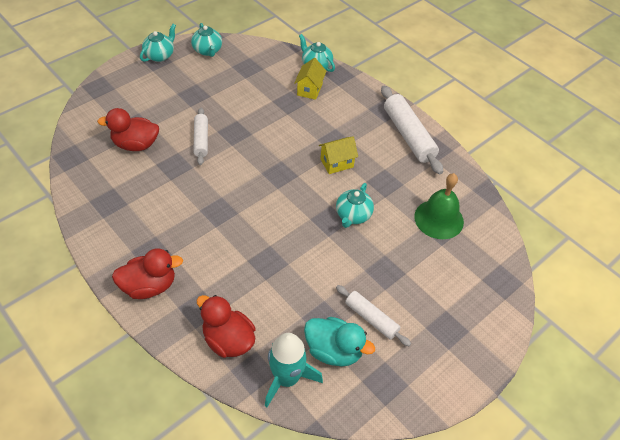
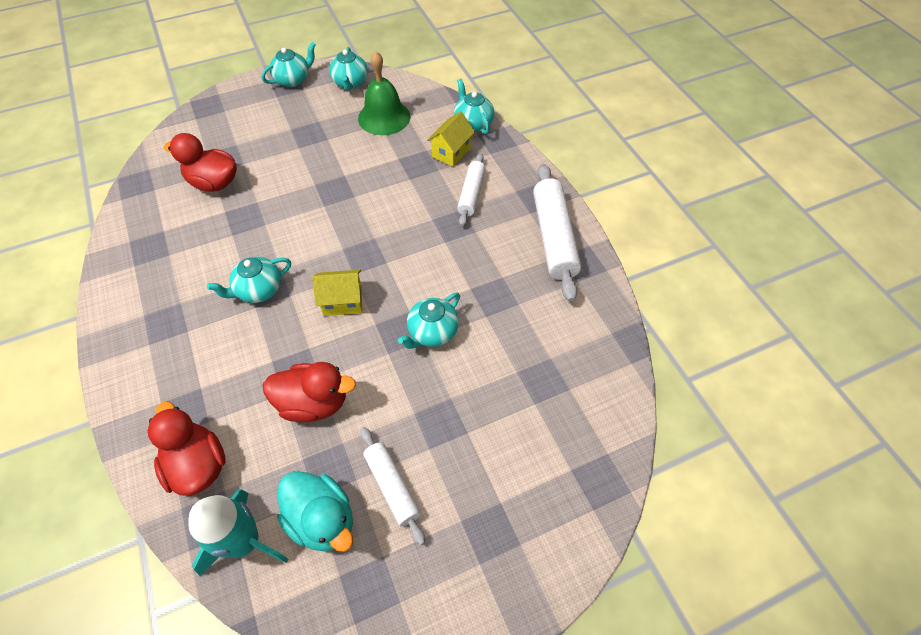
camera: 20 degrees right, 5 degrees up
red duck [112,248,183,299] -> red duck moved to [263,362,356,422]
white rolling pin [193,107,208,165] -> white rolling pin moved to [457,153,486,226]
yellow house [319,136,358,174] -> yellow house moved to [312,270,362,316]
green bell [414,173,464,239] -> green bell moved to [358,51,410,135]
none -> turquoise teapot [207,257,291,303]

